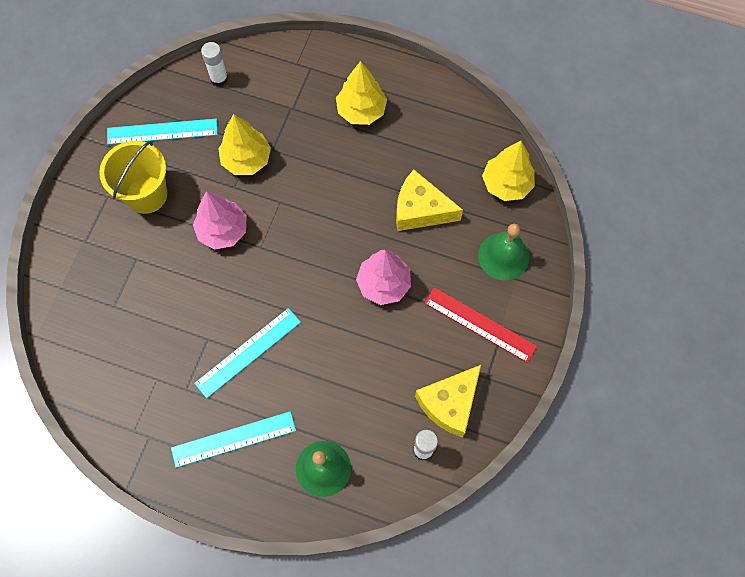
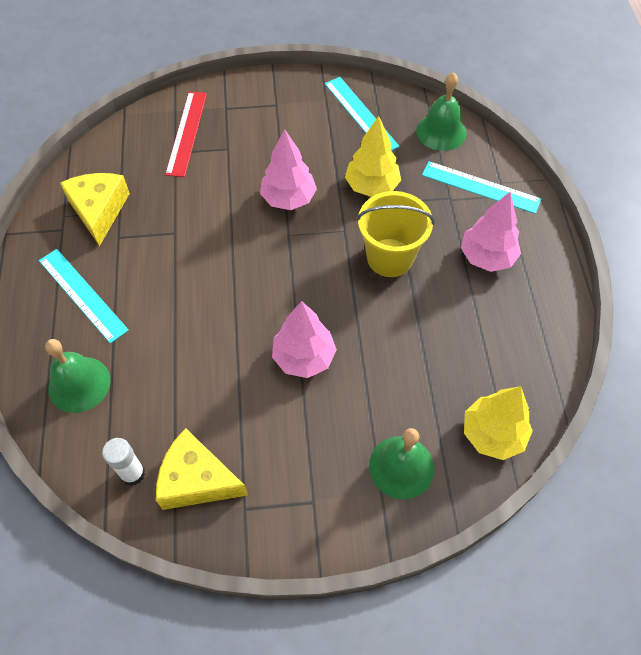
camera: 65 degrees right, 10 degrees down
yellow bucket [99,141,167,214] -> yellow bucket moved to [356,191,435,277]
turquoise ruler [194,308,301,398] -> turquoise ruler moved to [422,161,541,214]
white glue stick [201,42,228,87] -> green bell [416,72,467,151]
yellow tree [336,61,387,125] -> pink tree [461,192,521,272]
yellow cheese [396,169,463,231] -> yellow cheese moved to [60,173,130,246]
red ruler [424,287,537,363] -> red ruler moved to [165,92,207,177]

